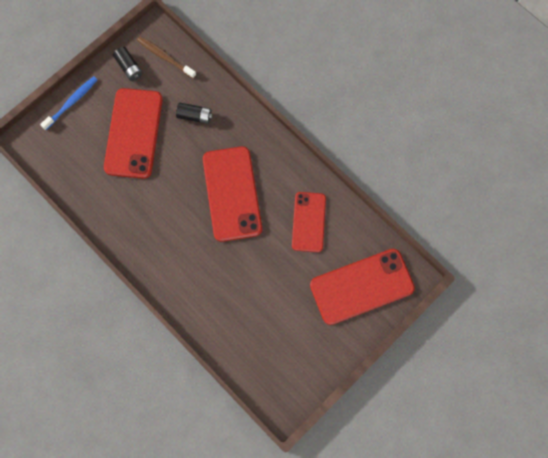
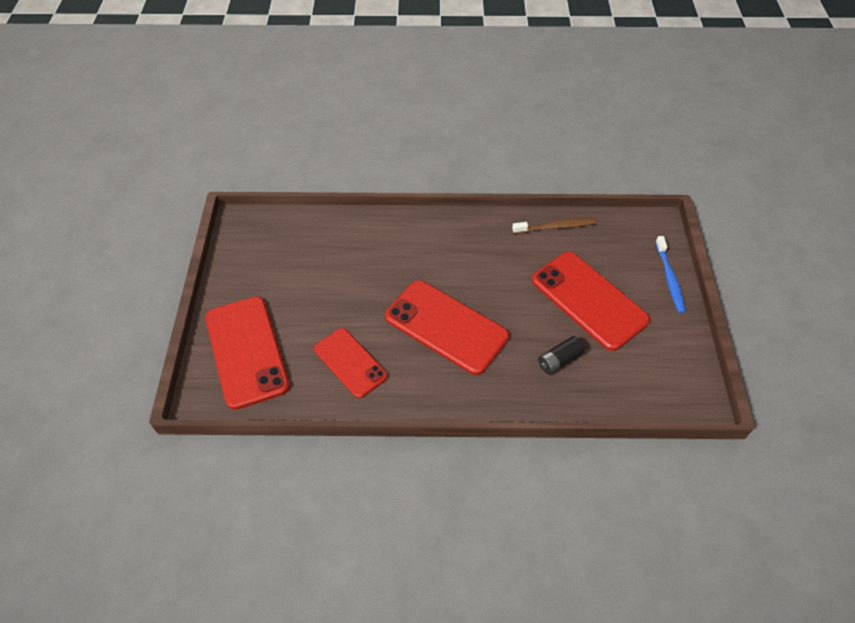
camera: 135 degrees right, 20 degrees down
black battery [113,47,143,81] -> none
brown toothbrush [137,36,196,79] -> brown toothbrush moved to [512,218,596,234]
red phone [310,249,415,325] -> red phone turned 45 degrees counterclockwise [205,296,290,410]

